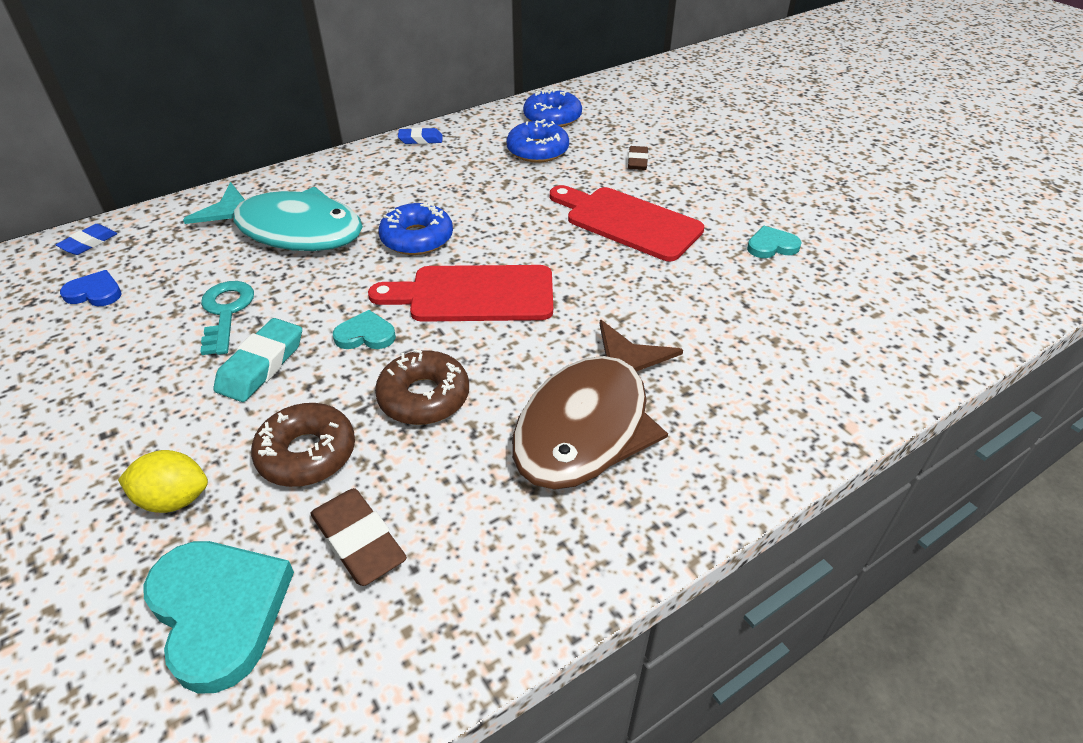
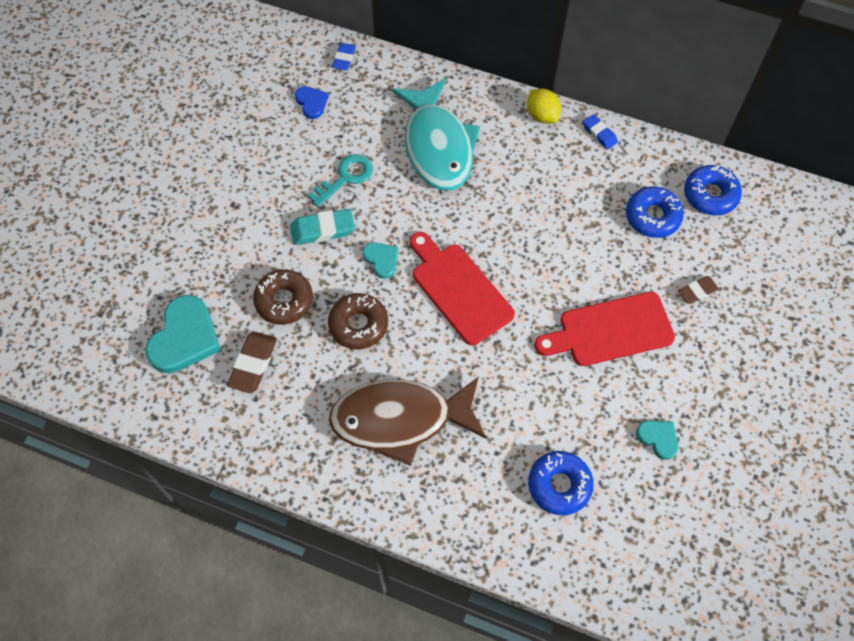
camera: 55 degrees right, 20 degrees up
blue eraser [56,224,117,255] -> blue eraser turned 75 degrees counterclockwise [332,43,356,70]
yellow lemon [118,450,208,513] -> yellow lemon moved to [527,89,561,124]
blue donut [378,202,453,255] -> blue donut moved to [528,451,594,515]
red cutting board [550,185,704,261] -> red cutting board turned 105 degrees counterclockwise [535,292,675,366]

